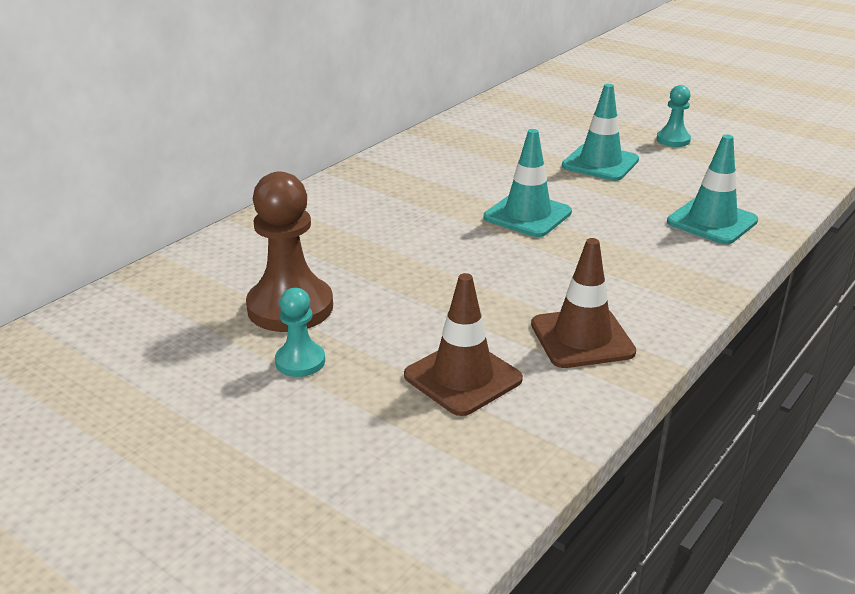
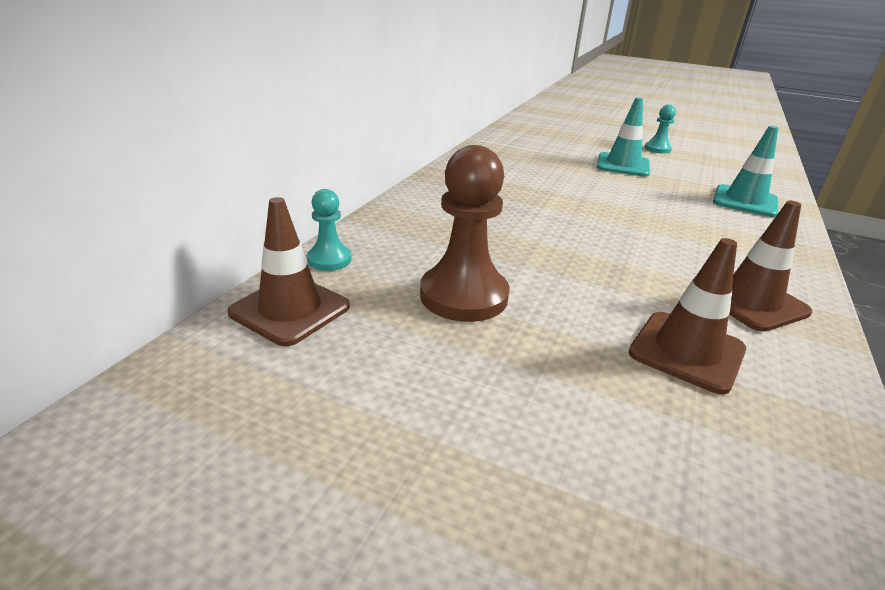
camera: 15 degrees left, 0 degrees up
turquoise pawn [275,288,325,377] -> turquoise pawn moved to [307,189,352,271]
turquoise traffic cone [484,129,572,237] -> none
none -> brown traffic cone [227,197,350,346]

